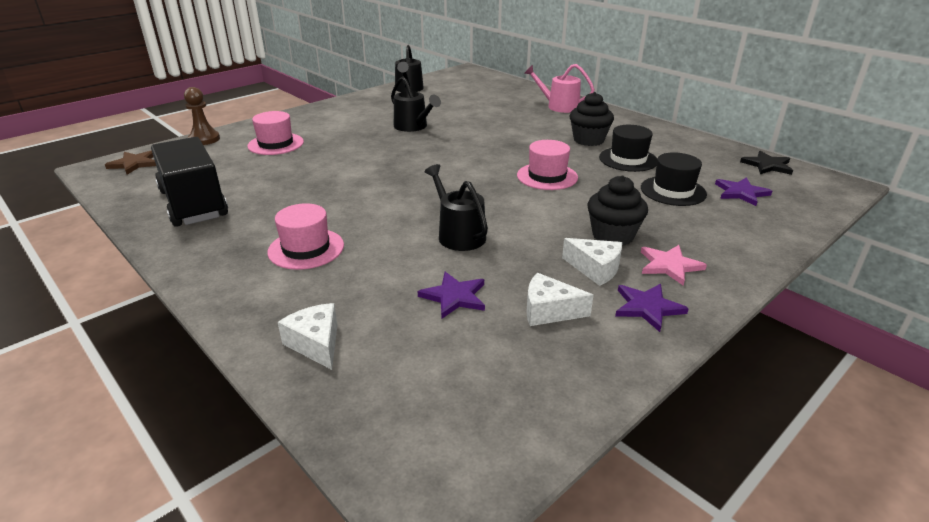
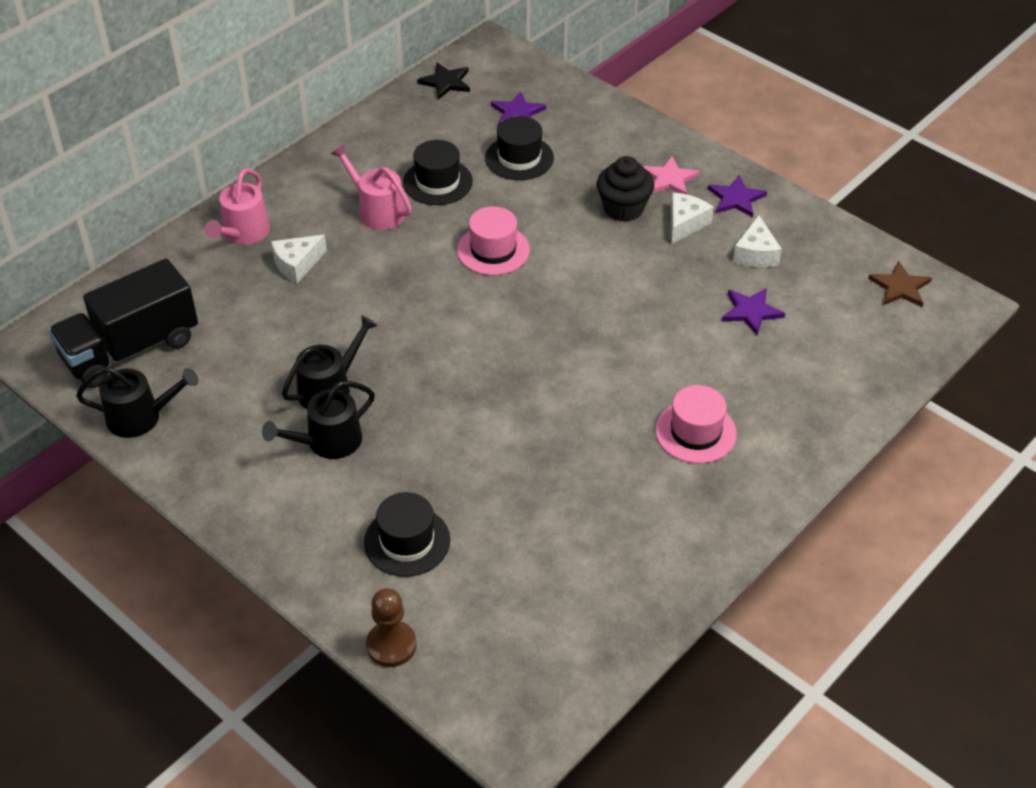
camera: 95 degrees left, 15 degrees up
brown star [105,150,156,175] -> brown star moved to [868,261,932,307]
black truck [151,137,228,227] -> black truck moved to [48,258,198,388]
pink hat [247,111,304,155] -> black hat [364,492,450,577]
white cheese [278,303,337,370] -> white cheese moved to [271,235,327,283]
black watering can [424,164,488,251] -> black watering can moved to [262,381,375,459]
black cupcake [570,92,614,146] -> pink watering can [330,144,412,230]

